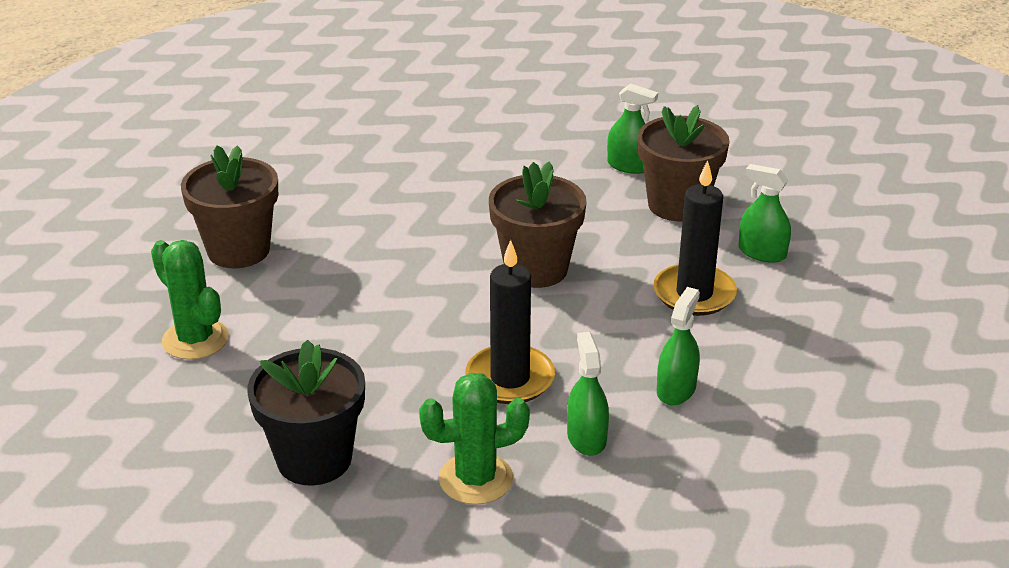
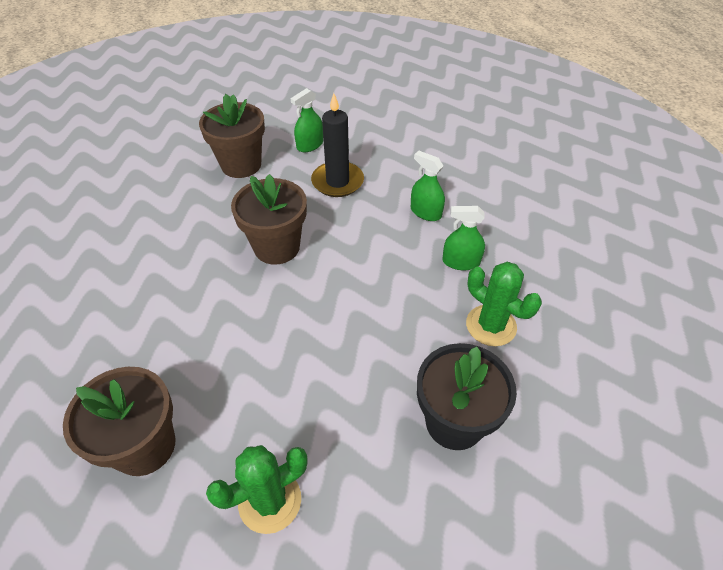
camera: 75 degrees left, 15 degrees up
green cactus [419,373,530,505] -> green cactus turned 45 degrees counterclockwise [466,262,542,346]
black candle [465,240,555,404] -> none
green spray bottle [607,84,658,174] -> none

